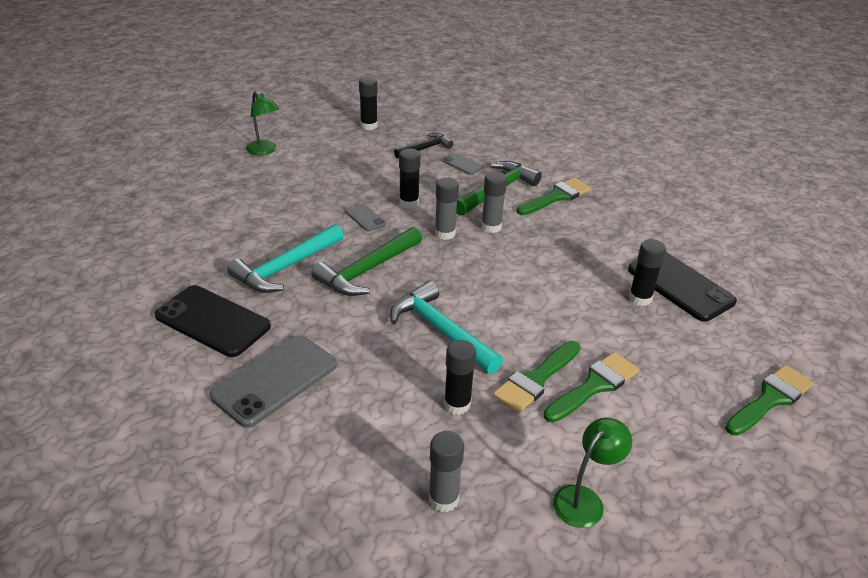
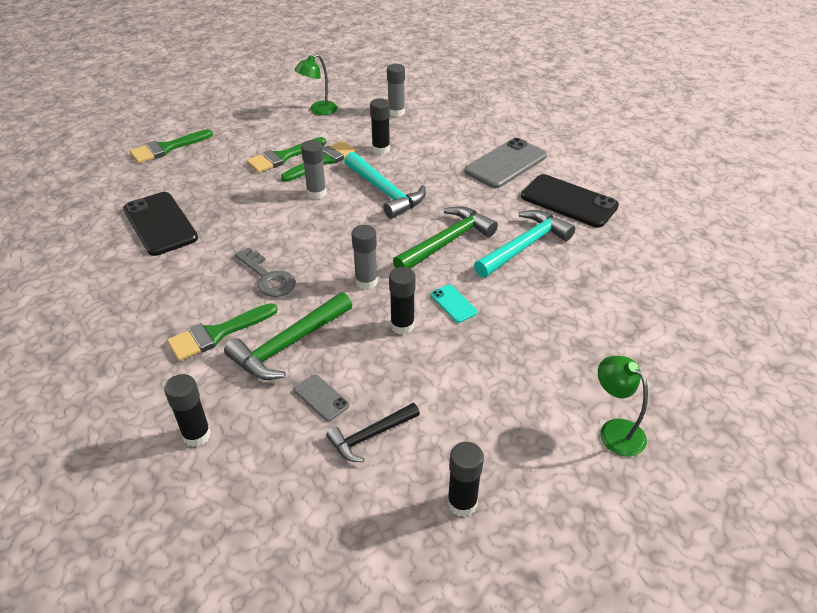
camera: 175 degrees left, 5 degrees up
grey phone [345,204,386,231] -> turquoise phone [430,284,478,323]
grey glue stick [481,171,507,233] -> grey glue stick moved to [301,140,327,199]
black glue stick [629,239,666,306] -> black glue stick moved to [164,374,211,447]
none -> grey key [235,248,296,297]

